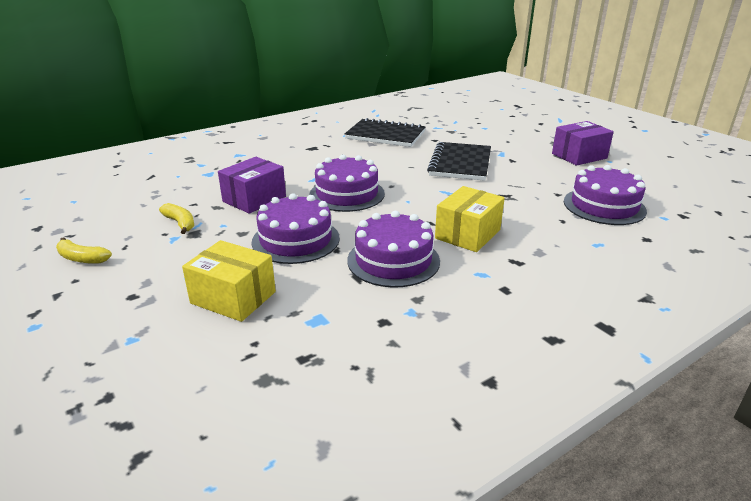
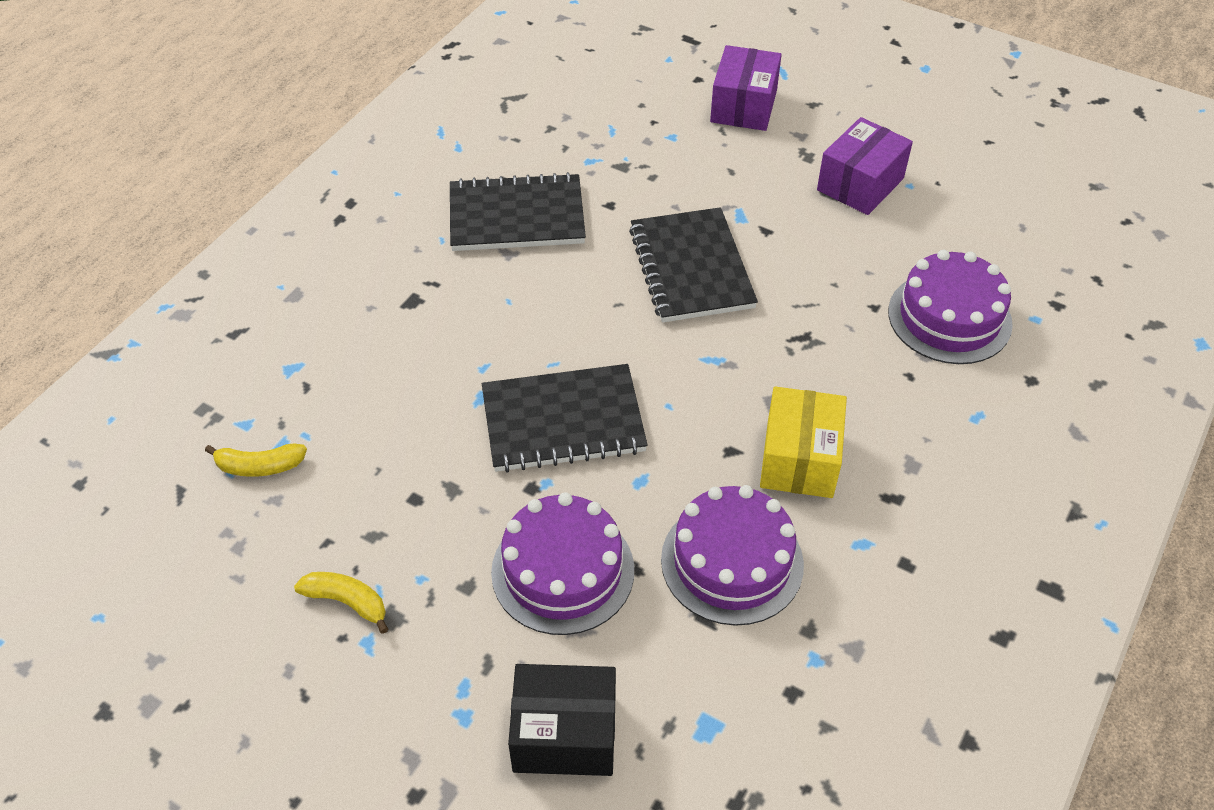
camera: 25 degrees left, 20 degrees up
yellow banana [56,237,112,264] -> yellow banana moved to [205,443,307,477]
yellow box [182,240,276,322] -> black box [508,664,616,776]
purple box [218,157,286,214] -> purple box moved to [710,45,782,131]
purple cake [309,155,385,212] -> black notebook [482,364,648,473]

